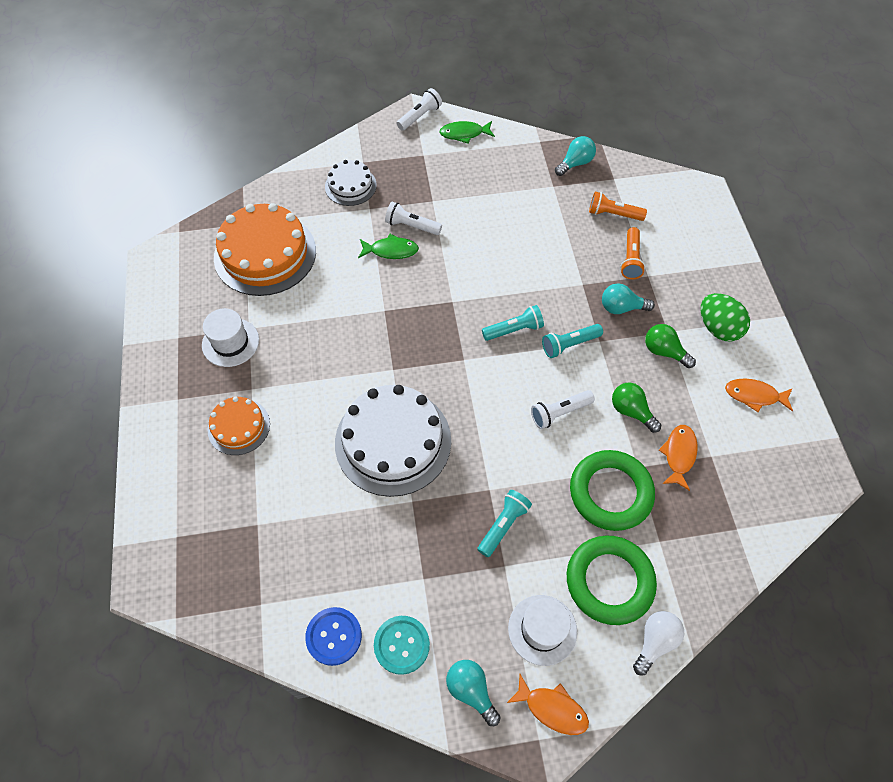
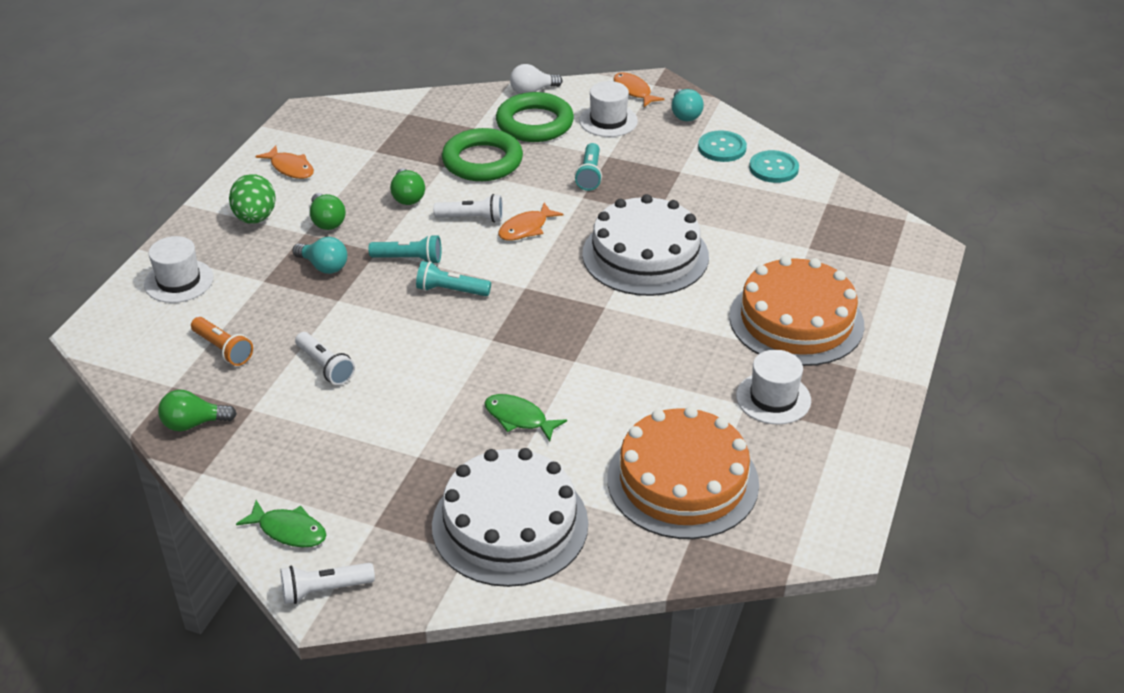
camera: 150 degrees left, 20 degrees down
orange cake [208,397,270,455] -> orange cake [730,256,864,366], size x1.86
blue button [305,607,362,666] -> turquoise button [749,150,799,183]
white cake [325,160,377,206] -> white cake [432,448,588,587], size x1.86
white flashlight [385,202,442,235] -> white flashlight moved to [295,332,355,385]
turquoise flashlight [477,490,532,557] -> turquoise flashlight turned 60 degrees counterclockwise [575,143,602,191]
turquoise light bulb [555,136,596,176] -> green light bulb [158,390,237,431]
orange flashlight [620,227,645,279] -> none
orange fish [659,425,698,491] -> orange fish moved to [498,203,563,241]
none -> white hat [144,236,214,303]

